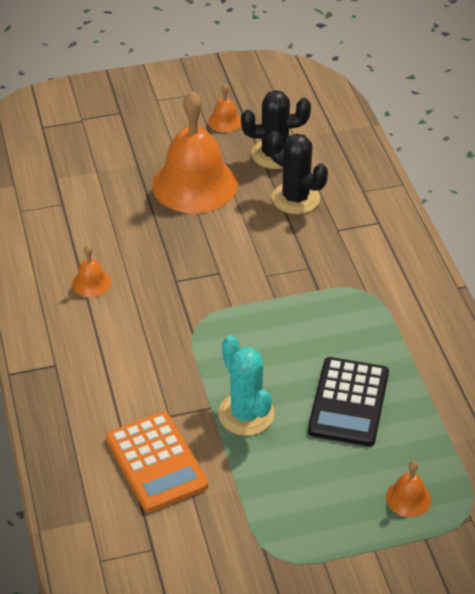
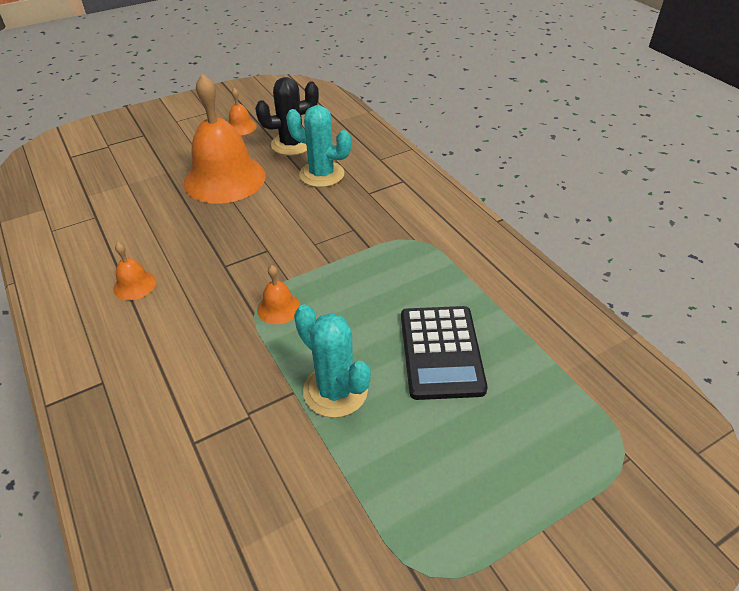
camera: 15 degrees left, 0 degrees up
orange calculator [106,412,208,512] -> none
black cactus [268,131,328,214] -> turquoise cactus [286,105,351,187]
orange bell [386,461,431,517] -> orange bell moved to [257,265,301,324]

